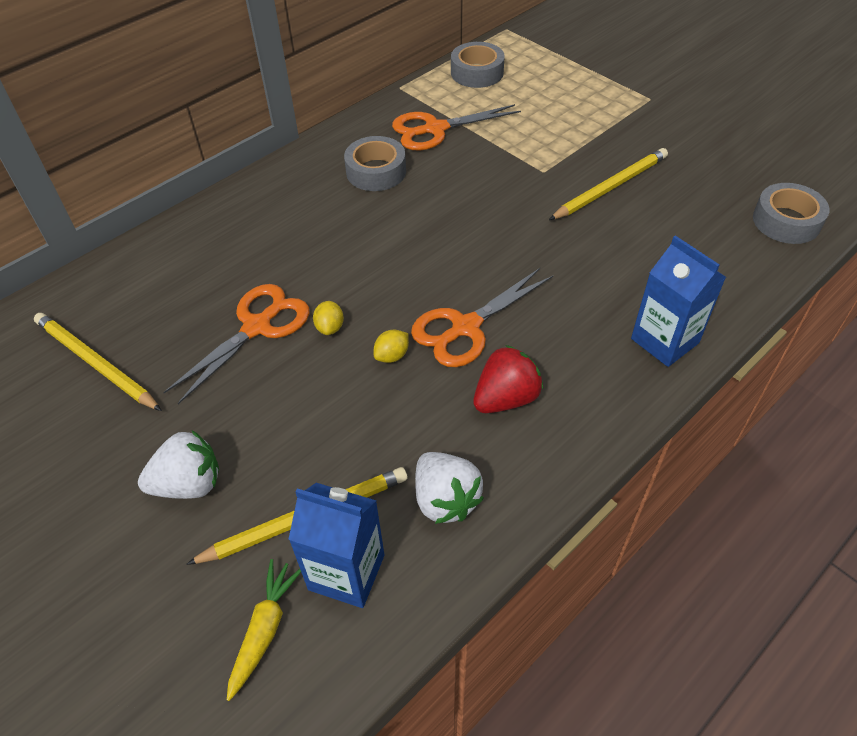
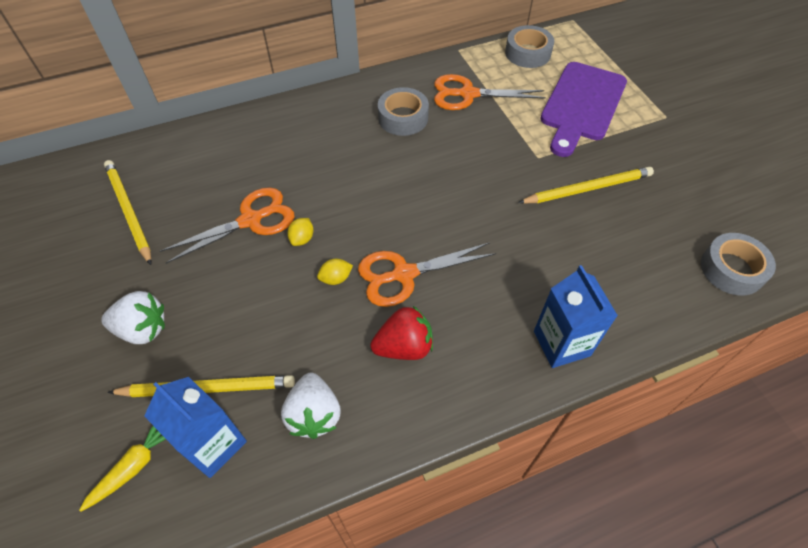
camera: 20 degrees right, 5 degrees up
none -> purple cutting board [541,62,627,157]

